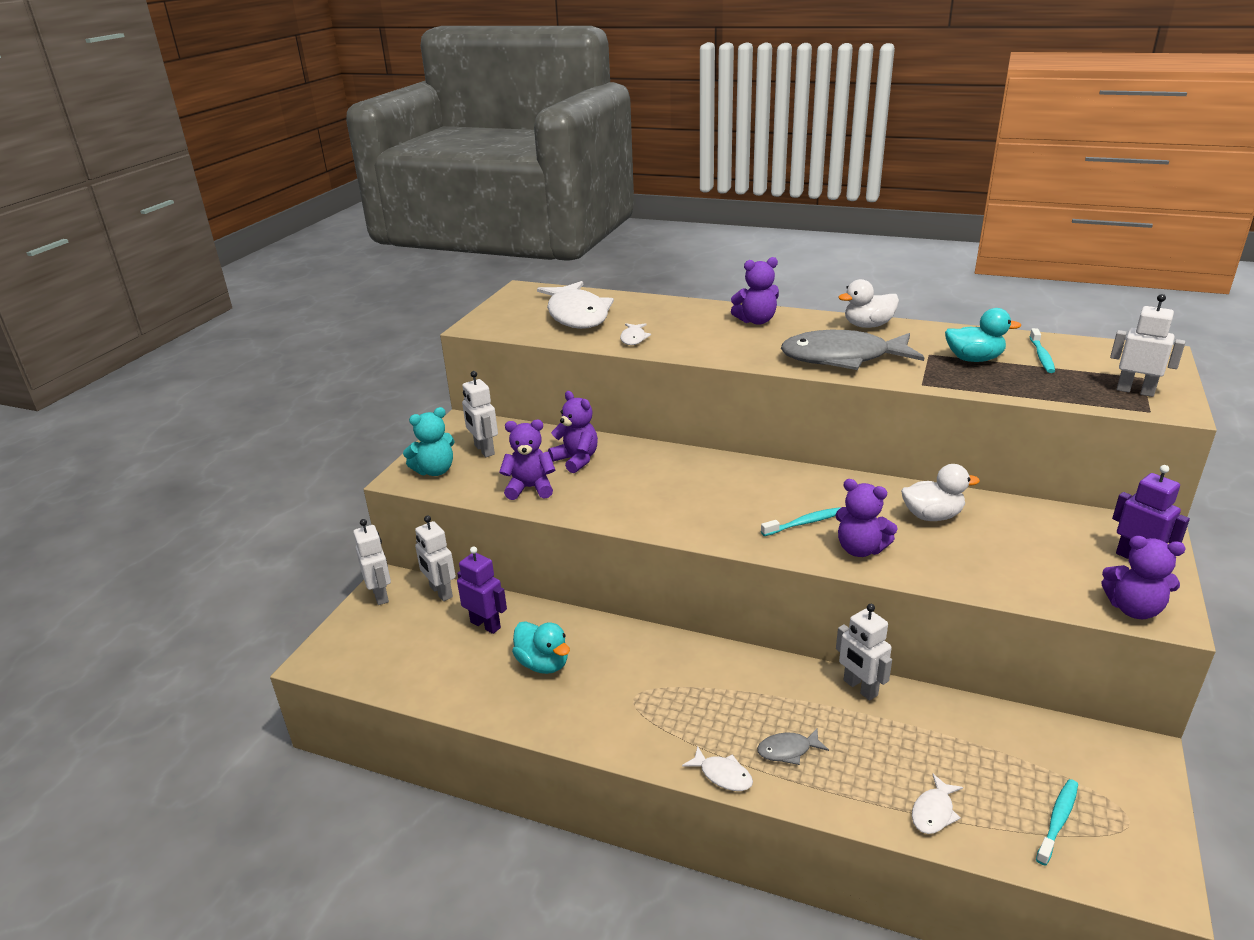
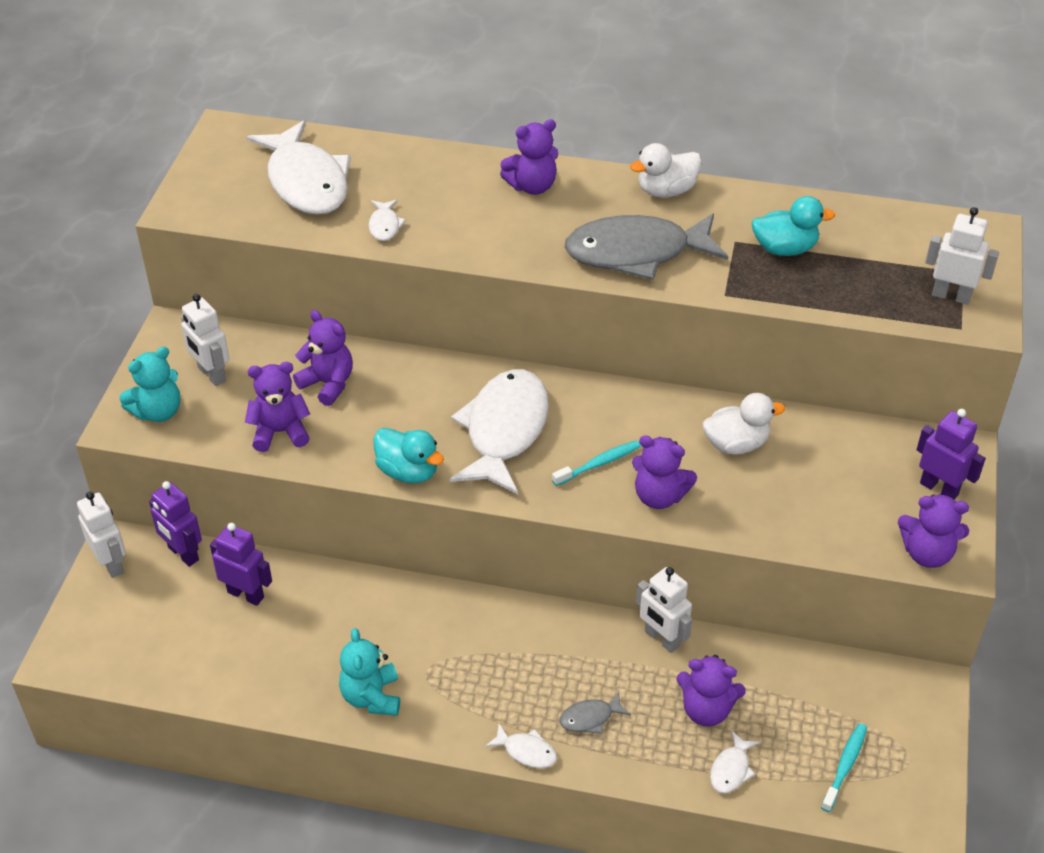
camera: 10 degrees left, 15 degrees up
white robot [415,516,456,601] -> purple robot [149,481,202,567]
turquoise duck [512,621,570,674] -> turquoise duck moved to [373,428,444,483]
turquoise toothbrush [1029,328,1055,373] -> none
none -> turquoise teddy bear [339,628,400,716]
none -> white fish [450,369,549,495]
none -> purple teddy bear [676,655,746,726]

